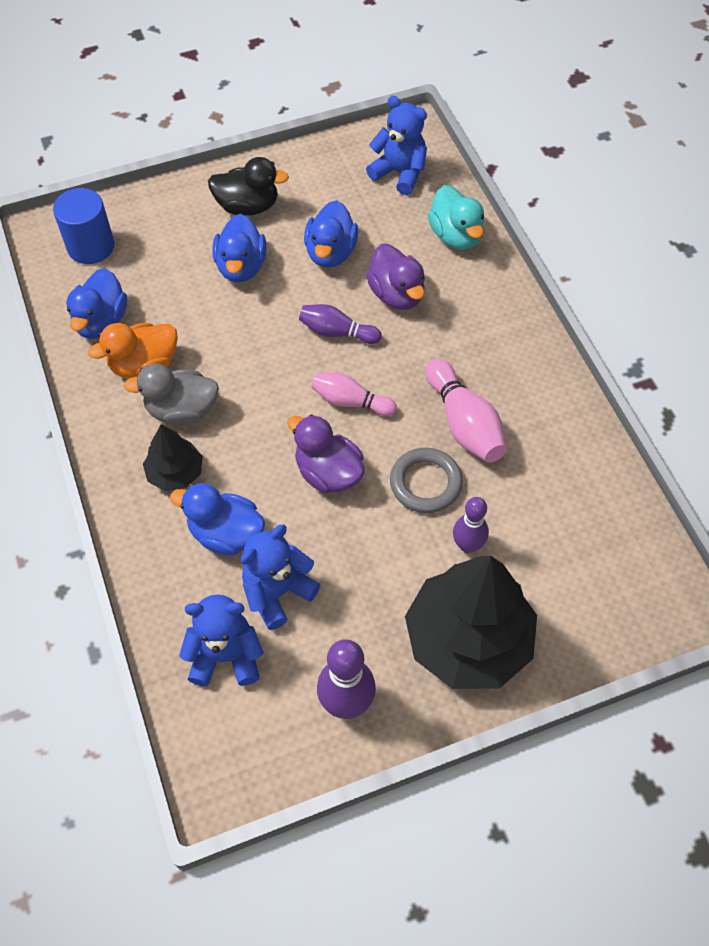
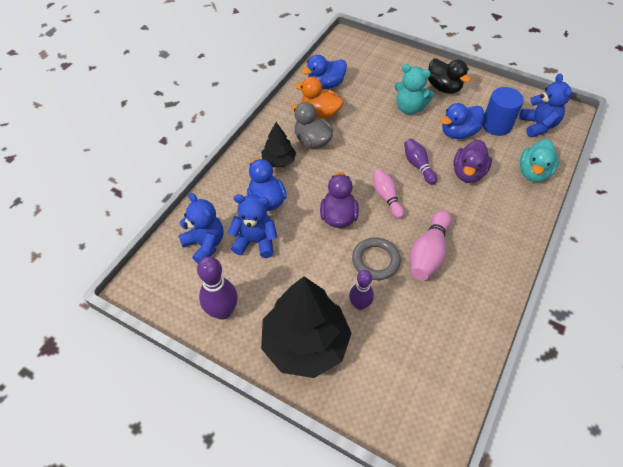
camera: 50 degrees right, 5 degrees down
blue cylinder [53,188,114,264] -> blue cylinder moved to [482,87,524,136]
blue duck [213,214,266,282] -> turquoise teddy bear [394,64,434,115]

